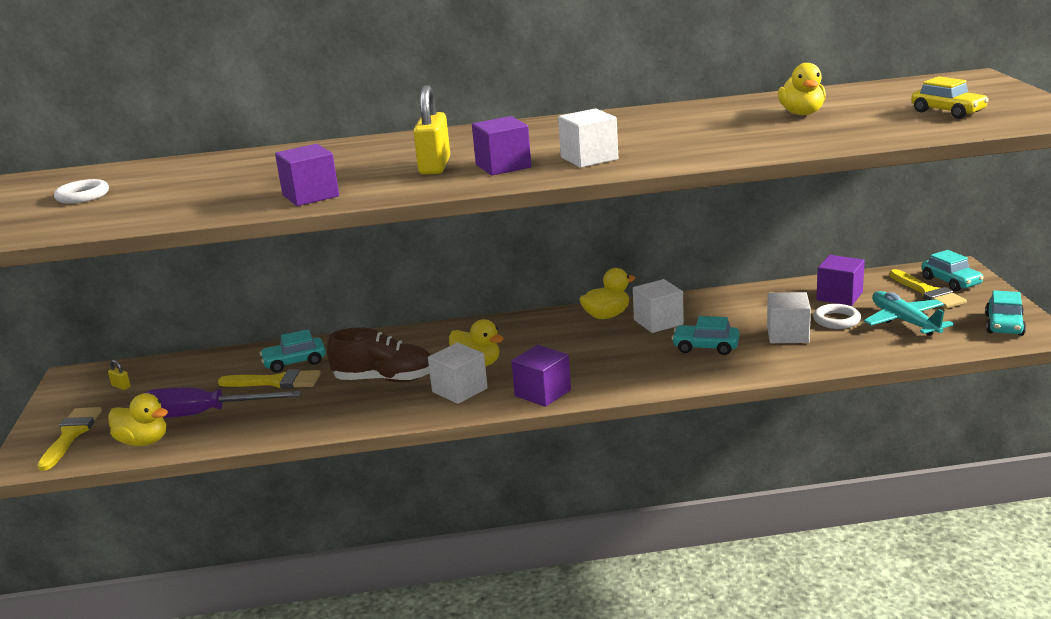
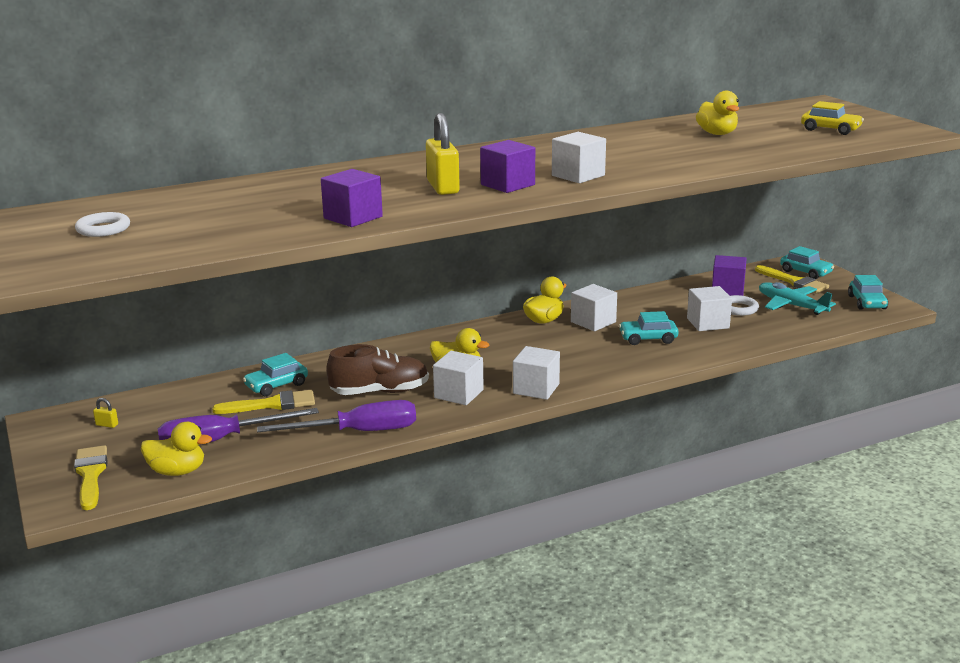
camera: 20 degrees left, 0 degrees up
purple cube [511,345,571,407] -> white cube [513,346,560,400]
none -> purple screwdriver [257,400,416,432]

